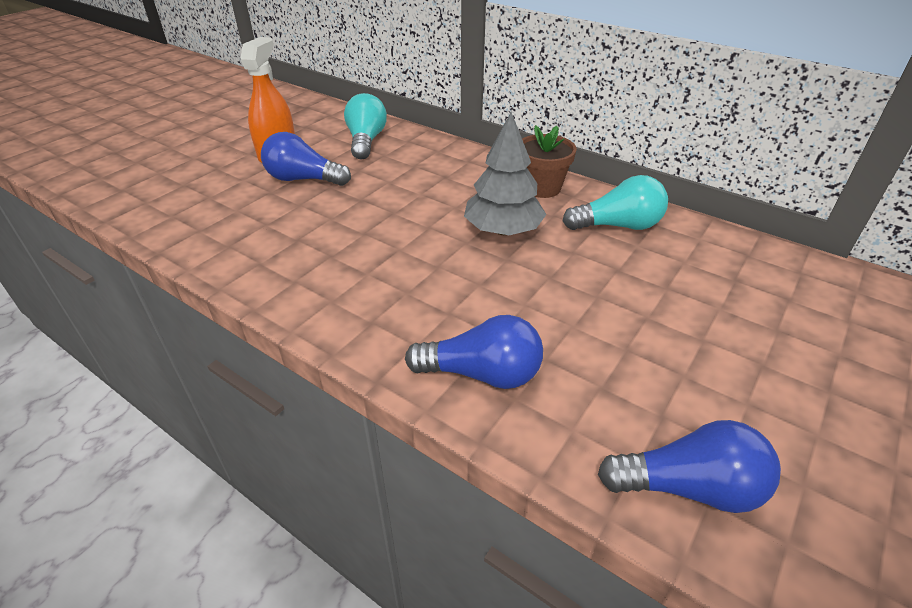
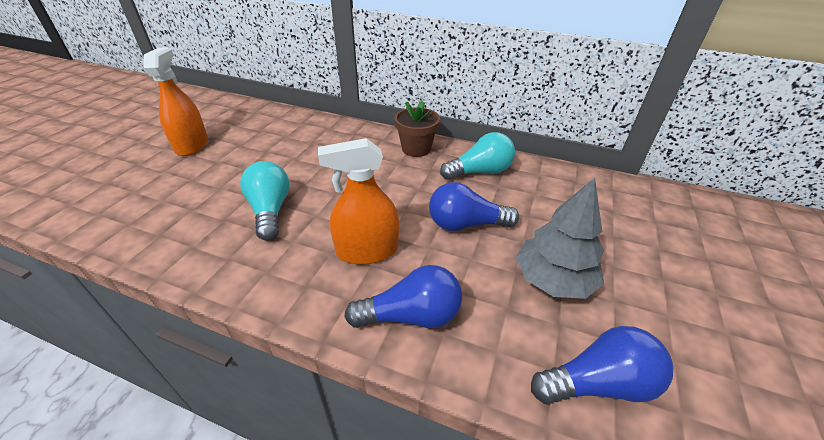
camera: 15 degrees left, 0 degrees up
blue light bulb [261,132,351,186] -> blue light bulb moved to [429,182,519,231]
turquoise light bulb [344,93,387,160] -> turquoise light bulb moved to [240,161,290,240]
grey tree [464,112,547,235] -> grey tree moved to [516,178,604,299]
none -> orange spray bottle [318,138,399,265]

